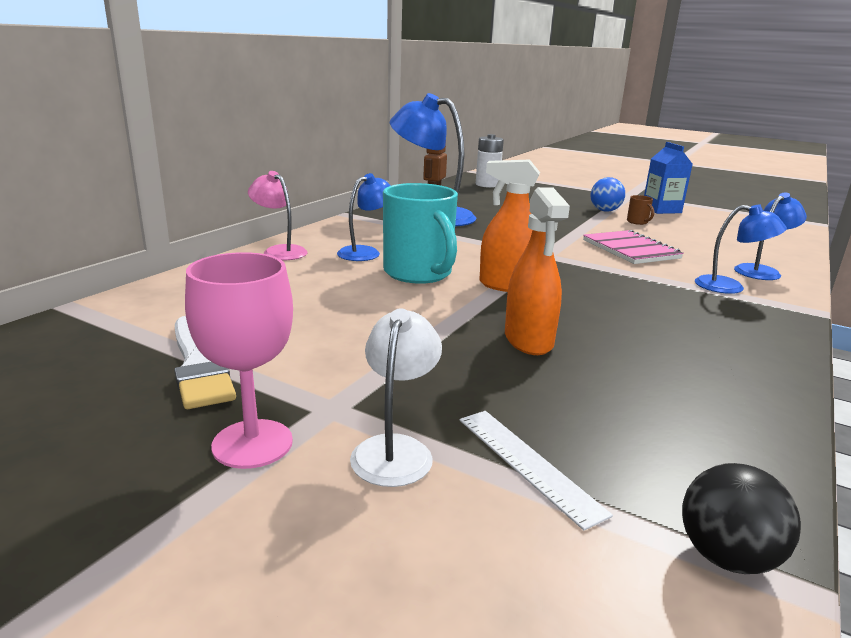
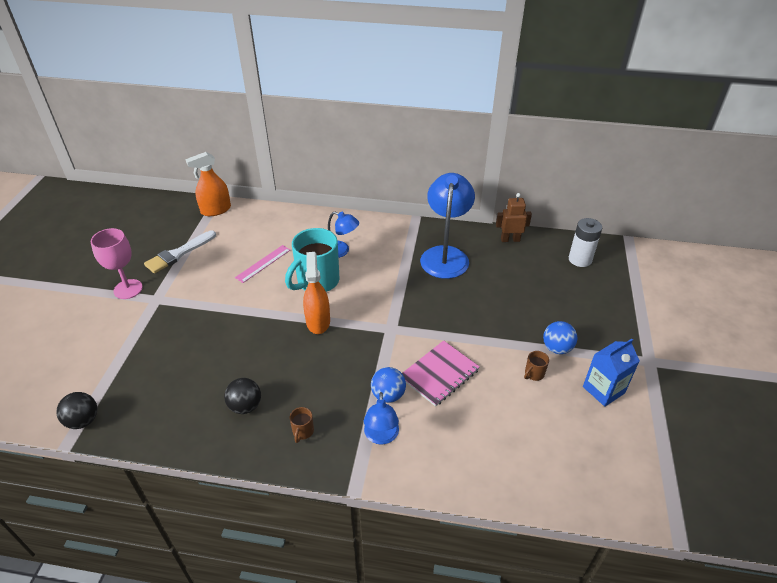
camera: 70 degrees right, 20 degrees up
pink lamp [248,171,307,260] -> none
white lamp [350,308,442,487] -> none
white ruler [460,411,613,530] -> none
orange spray bottle [505,187,570,355] -> orange spray bottle moved to [185,152,231,216]
blue lamp [734,193,807,280] -> none
none -> black ball [224,378,261,414]
none -> pink ruler [235,245,290,283]
none -> brown mug [290,407,314,443]
none -> blue ball [371,367,406,403]

